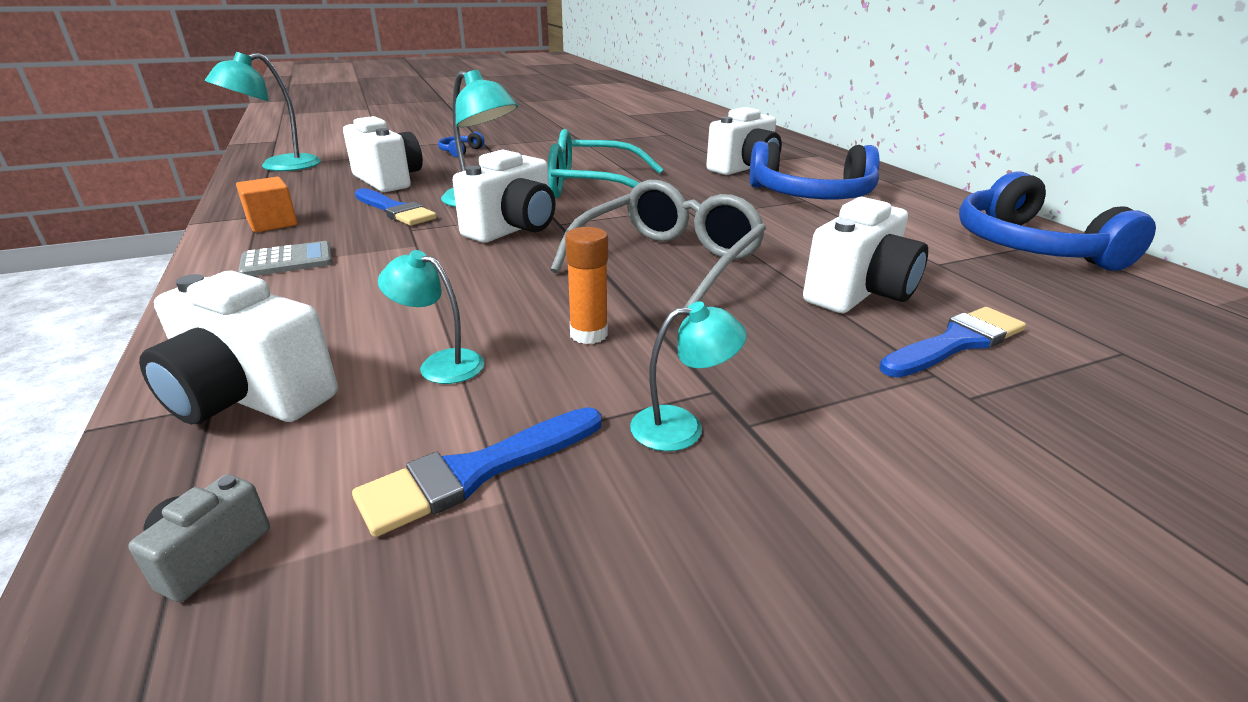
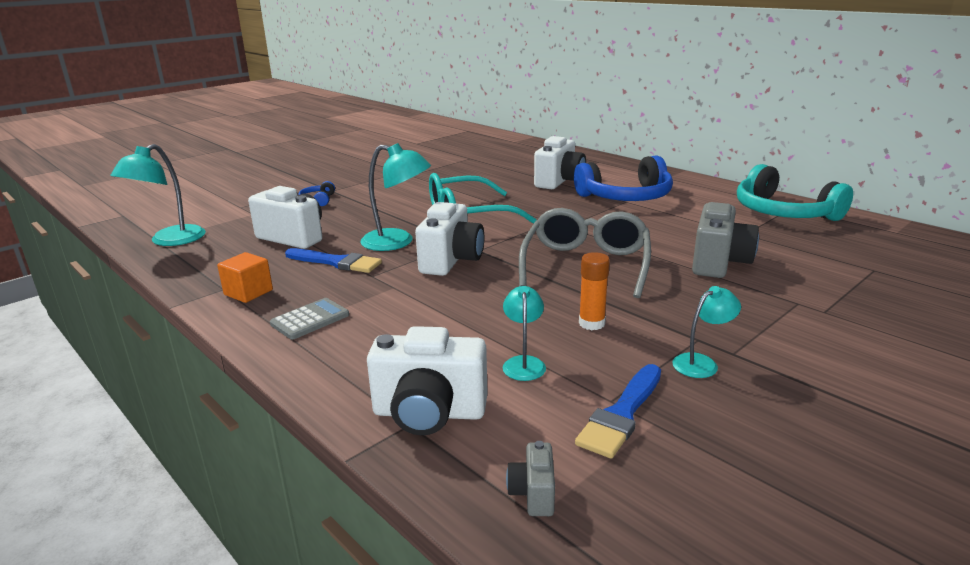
camera: 20 degrees left, 5 degrees down
turquoise lamp [378,250,484,384] -> turquoise lamp turned 90 degrees clockwise [503,286,546,381]
white camera [803,197,928,313] -> grey camera [692,202,759,278]
blue brush [879,307,1026,378] -> none
blue headphones [959,171,1156,271] -> turquoise headphones [737,164,853,221]

